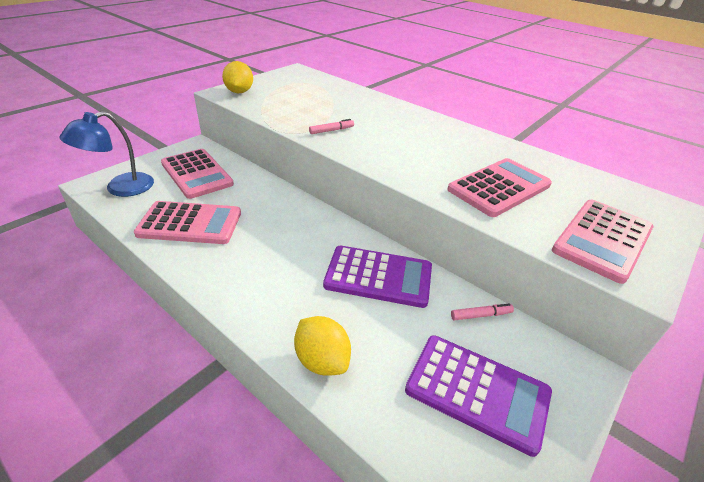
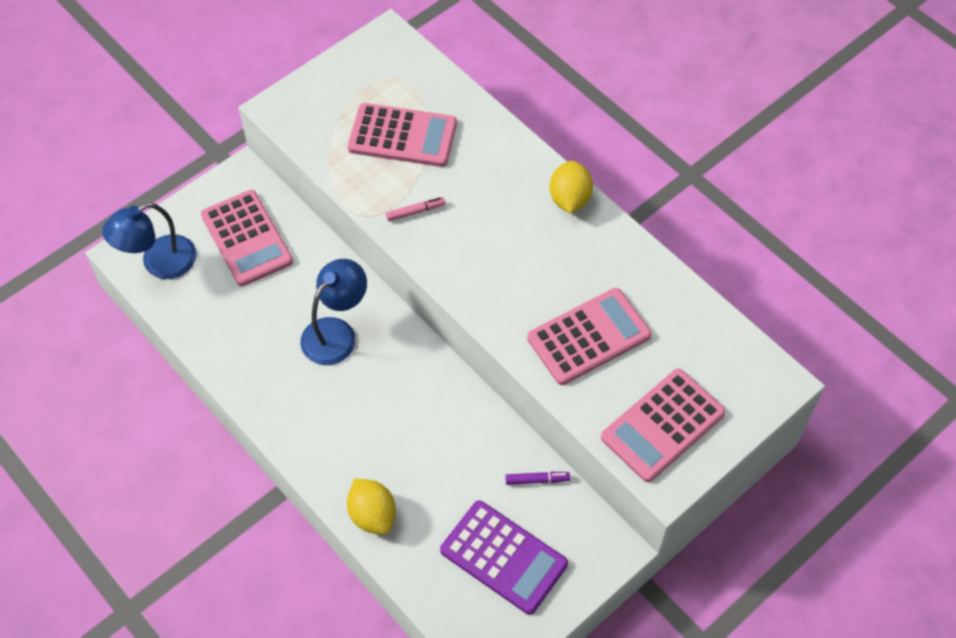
camera: 10 degrees right, 20 degrees up
pink calculator [134,201,241,244] -> pink calculator moved to [348,103,457,167]
yellow lemon [222,61,253,93] -> yellow lemon moved to [550,161,593,213]
purple calculator [323,245,432,308] -> none
pink marker [451,304,514,320] -> purple marker [505,472,570,485]
none -> blue lamp [300,259,367,365]

